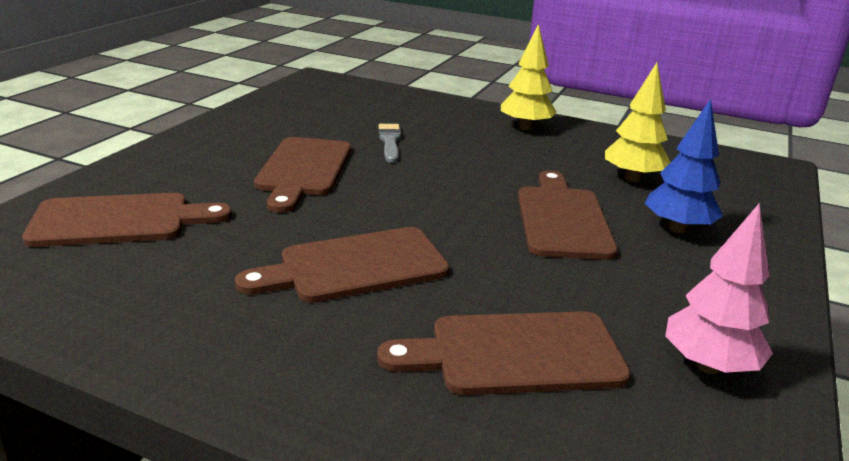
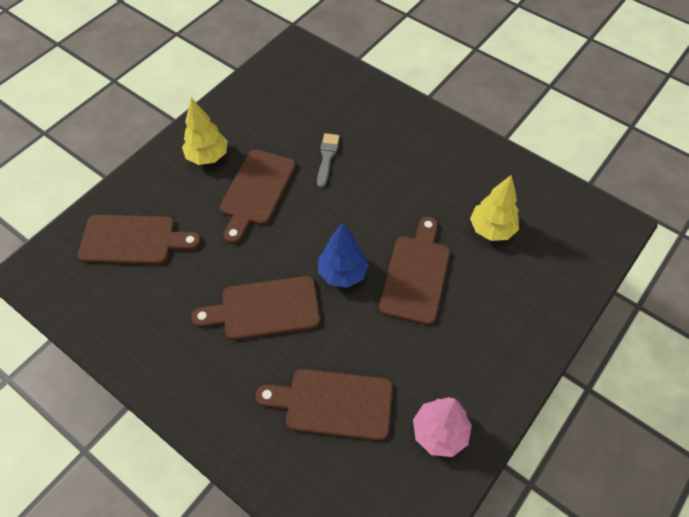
camera: 15 degrees right, 30 degrees up
yellow tree [501,24,557,130] -> yellow tree moved to [182,98,227,165]
blue tree [645,99,723,233] -> blue tree moved to [318,222,369,288]

